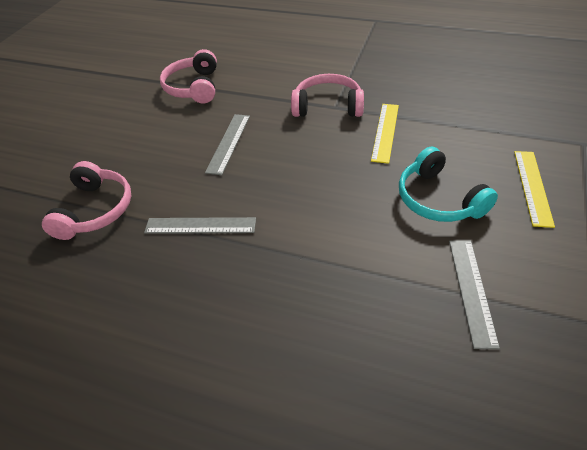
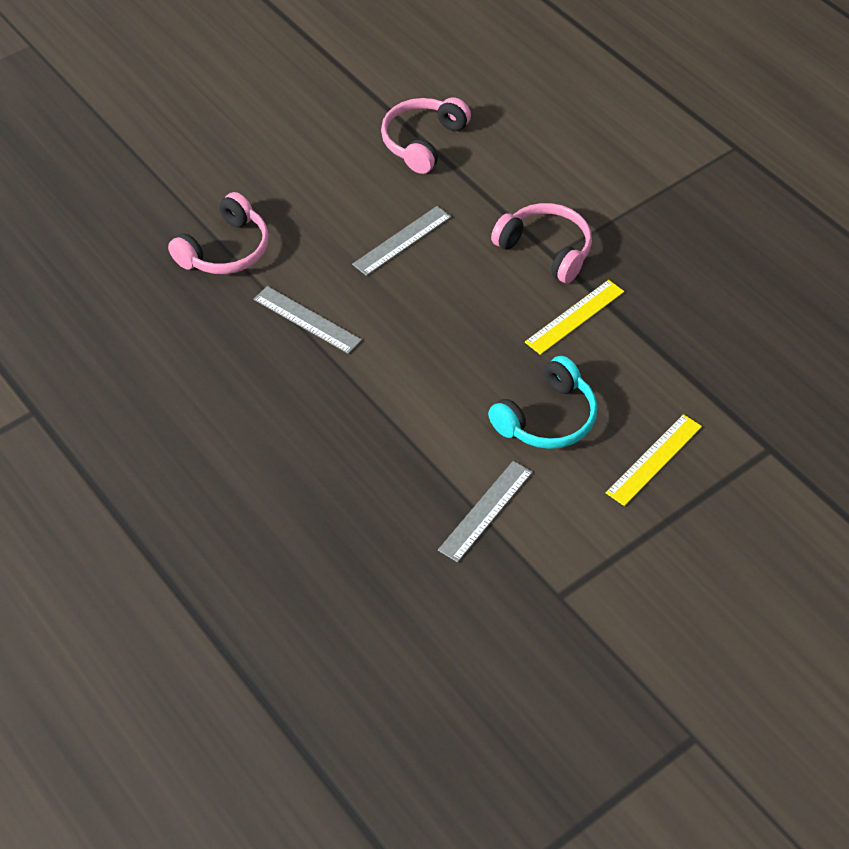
camera: 30 degrees right, 5 degrees up
turquoise headphones [399,147,498,222] -> turquoise headphones turned 135 degrees counterclockwise [488,356,598,449]

